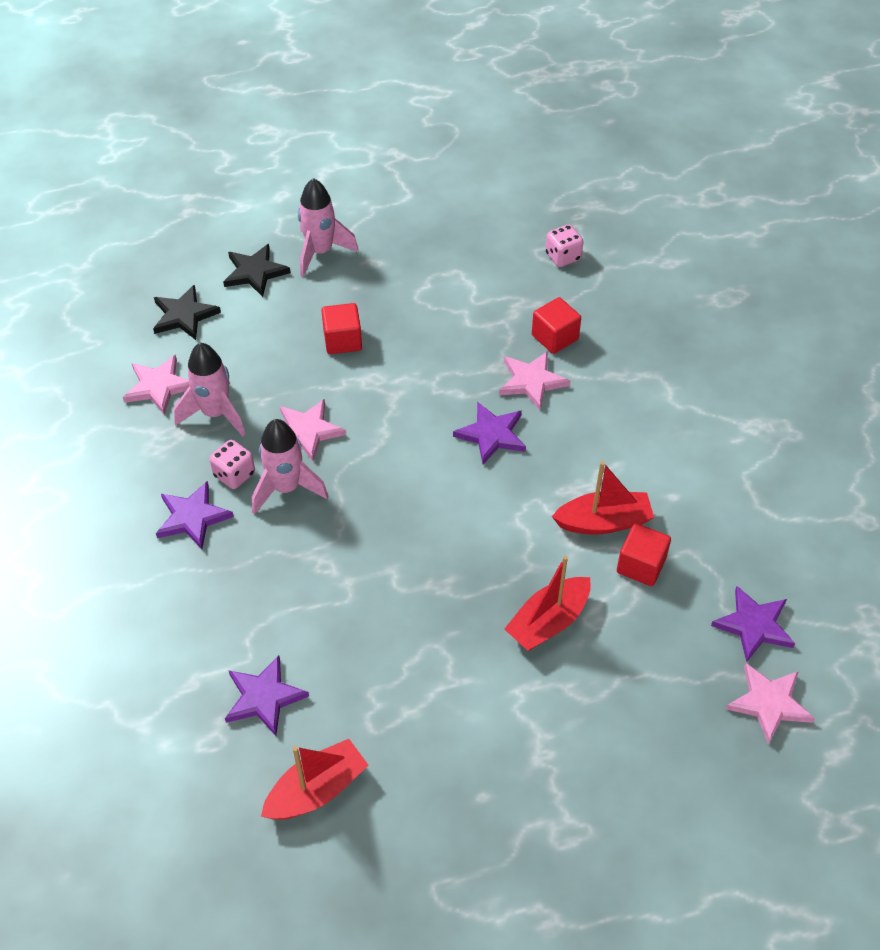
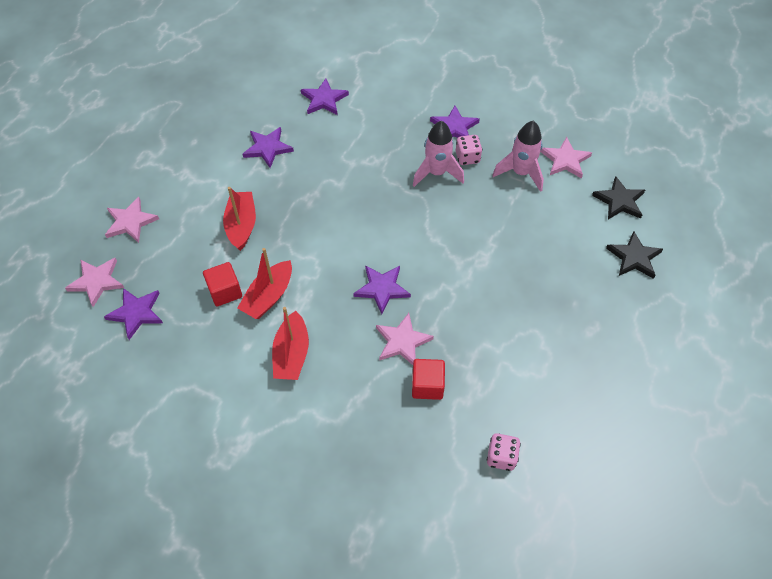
camera: 130 degrees right, 5 degrees up
red boat [261,739,368,820] -> red boat moved to [272,307,309,380]
pink star [280,399,346,461] -> pink star moved to [105,197,159,243]
pink rocket [298,178,358,277] -> none
red cube [321,303,362,354] -> none
none -> purple star [242,127,294,168]

